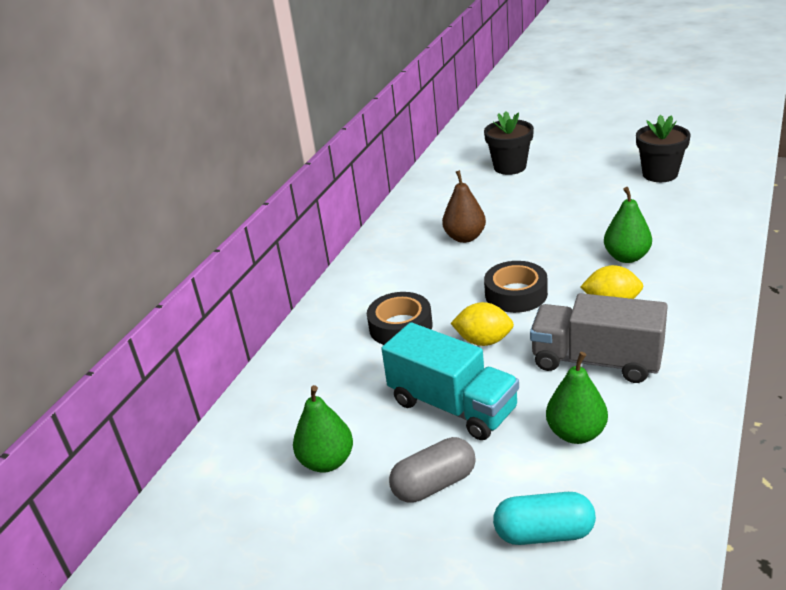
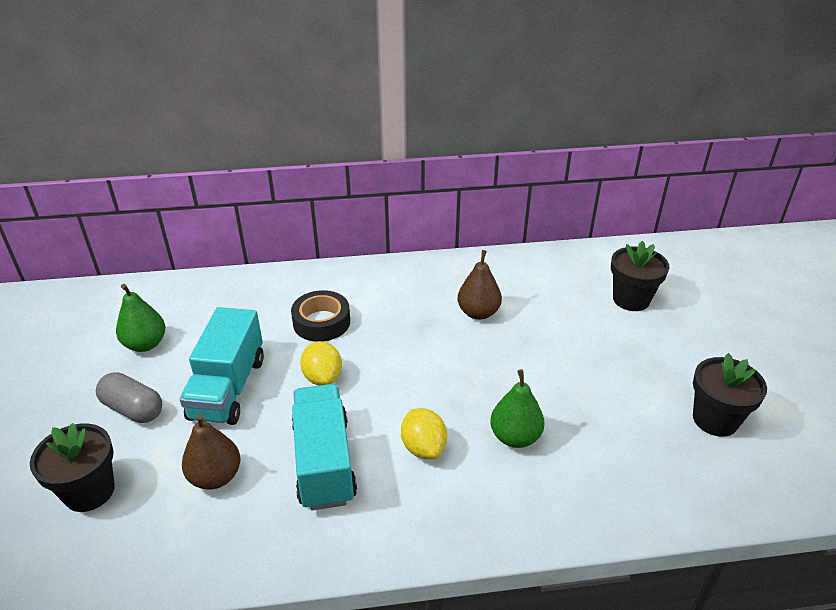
camera: 55 degrees right, 5 degrees up
black tape [484,261,548,313] -> none
turquoise capsule [493,492,596,545] -> black flower pot [30,423,115,512]
grey truck [530,293,668,383] -> turquoise truck [292,384,357,511]
green pear [546,352,608,444] -> brown pear [182,414,240,490]

